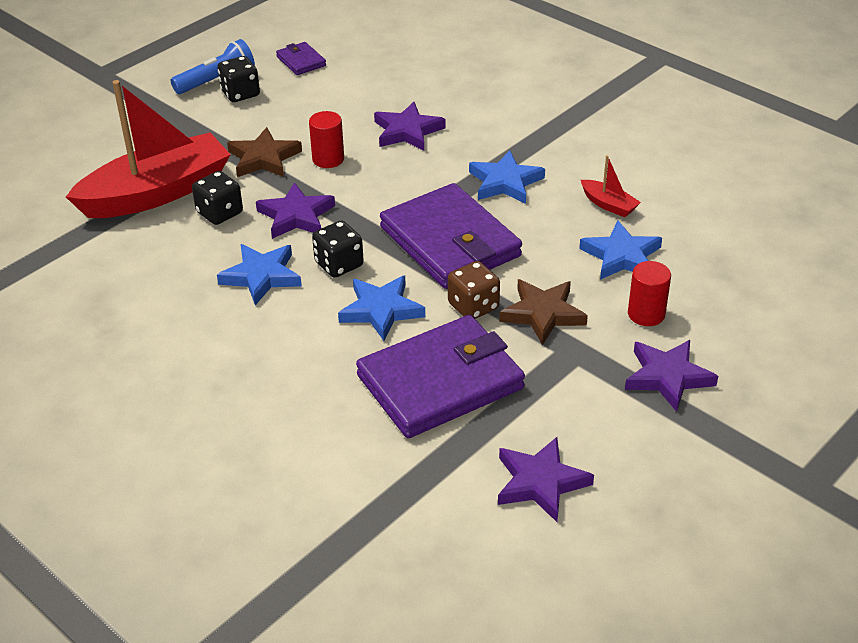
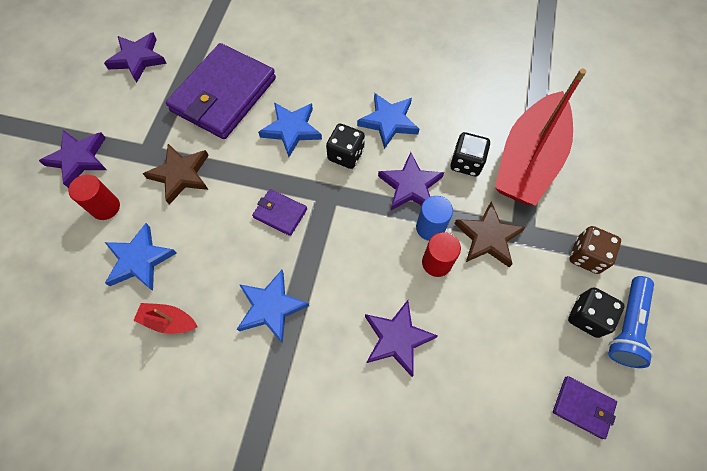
camera: 150 degrees right, 25 degrees up
purple wallet [380,183,522,289] -> purple wallet [252,189,307,236], size x0.44
brown dice [448,261,500,319] -> brown dice moved to [569,226,621,274]
none -> blue cylinder [416,196,453,241]

